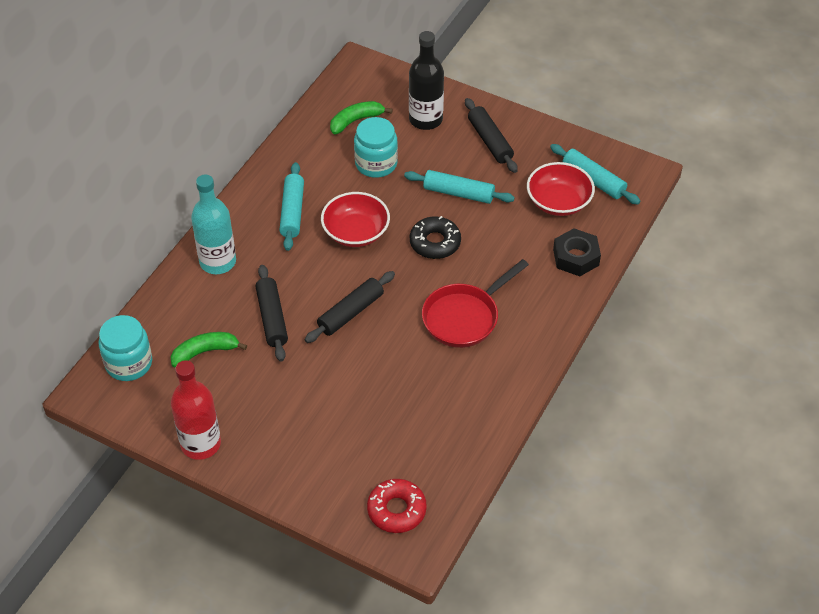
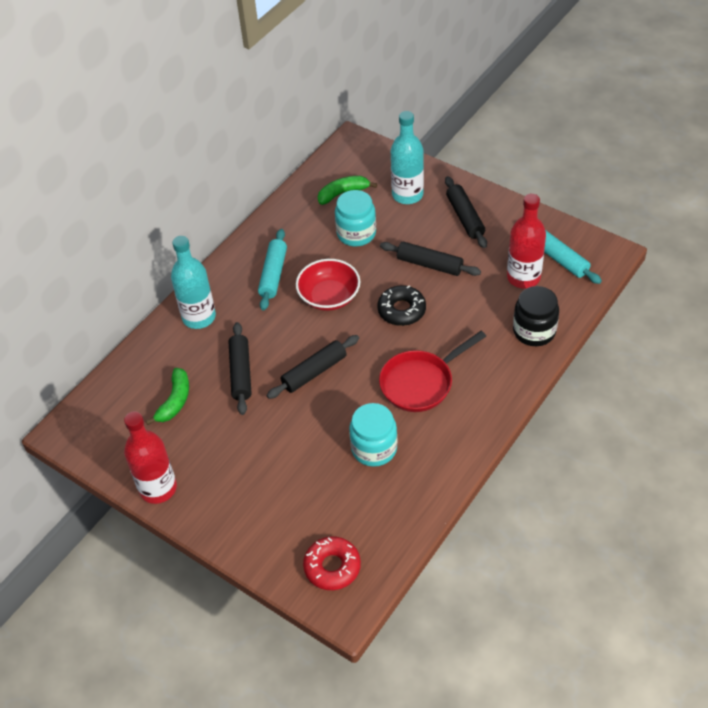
camera: 10 degrees right, 0 degrees up
turquoise jar [99,315,152,381] -> turquoise jar moved to [349,403,398,467]
green banana [171,332,247,367] -> green banana turned 120 degrees clockwise [146,368,189,425]
turquoise rolling pin [404,170,515,204] -> black rolling pin [380,242,481,276]
black bottle [409,31,444,130] -> turquoise bottle [391,111,424,204]
red bowl [527,162,595,216] -> red bottle [507,194,546,288]
black nut [553,228,601,276] -> black jar [513,286,559,346]

